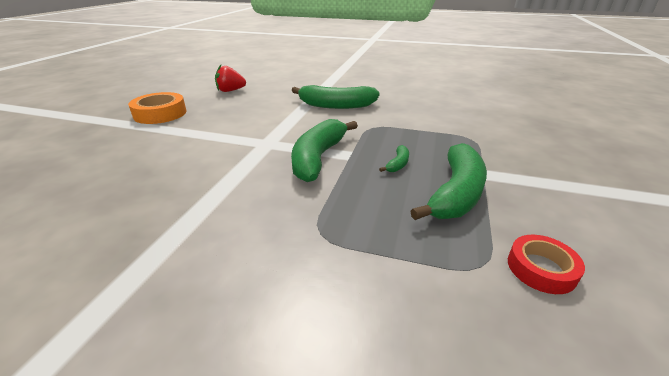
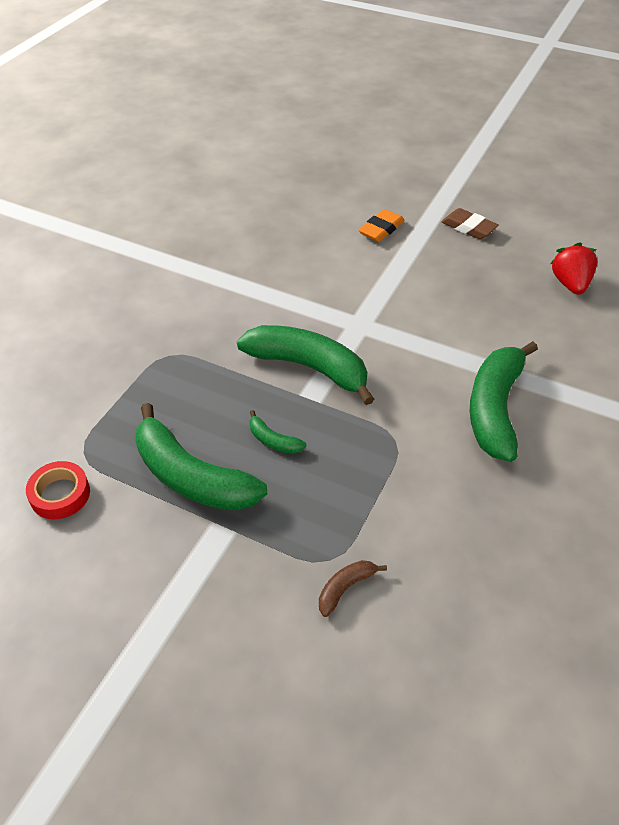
camera: 100 degrees right, 15 degrees up
orange tape [128,92,186,124] -> brown eraser [442,208,499,239]
none -> brown banana [319,560,387,617]
none -> orange eraser [358,209,405,242]

